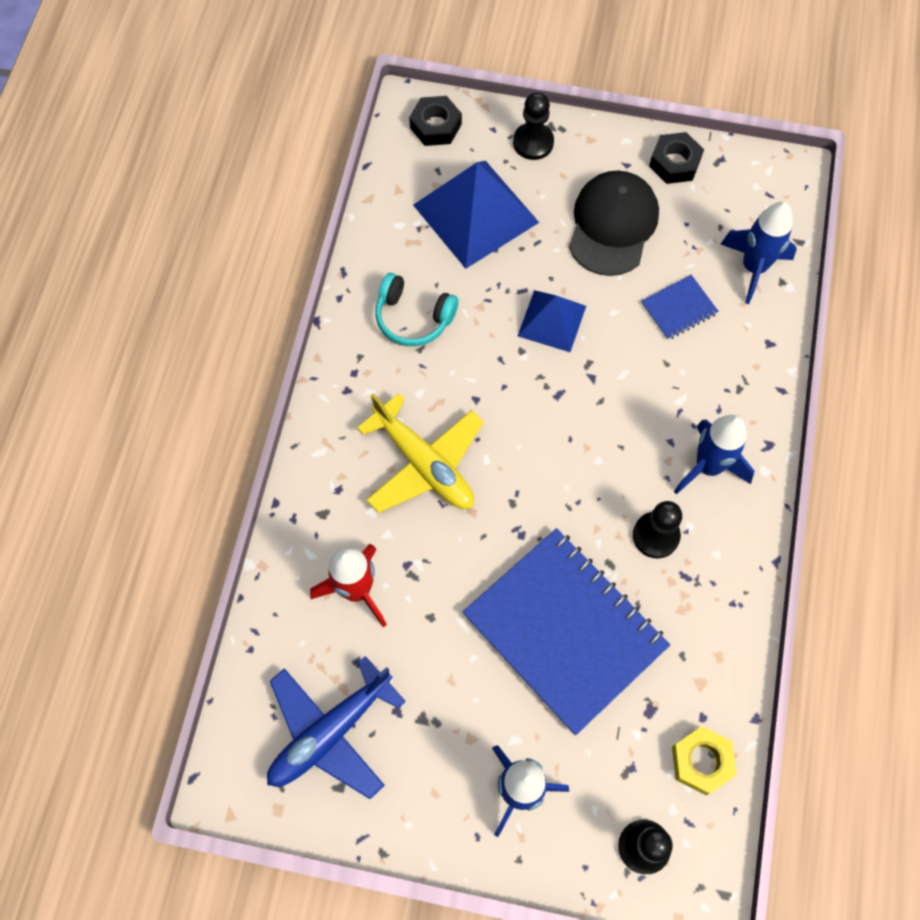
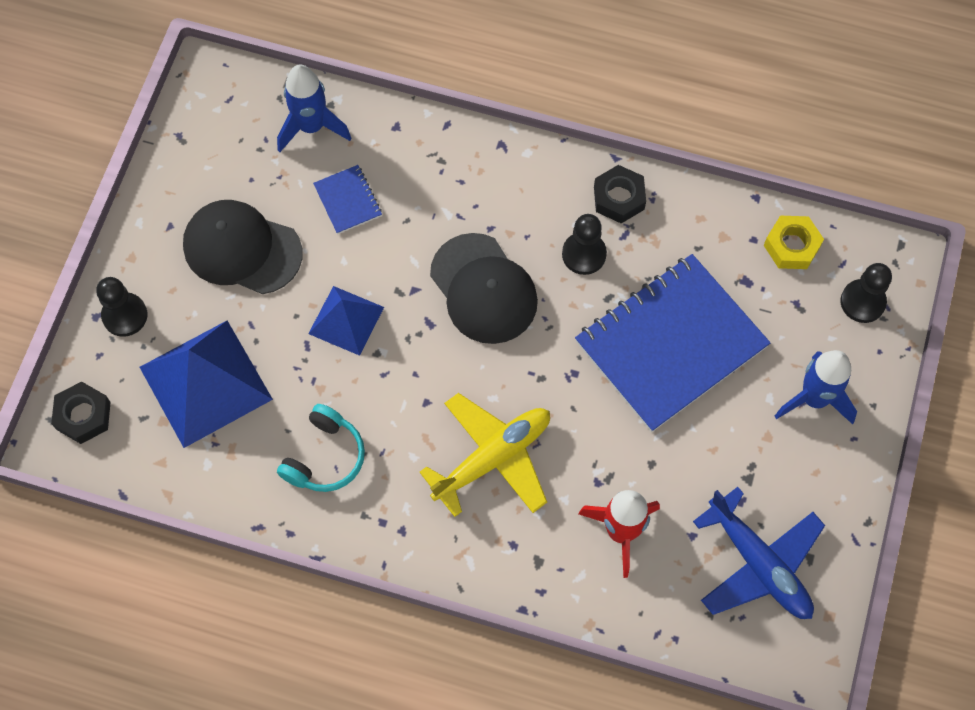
camera: 85 degrees left, 0 degrees up
black nut [649,132,704,184] -> black nut moved to [594,165,646,224]
blue rocket [674,415,755,495] -> none
none -> black cap [430,233,538,344]

